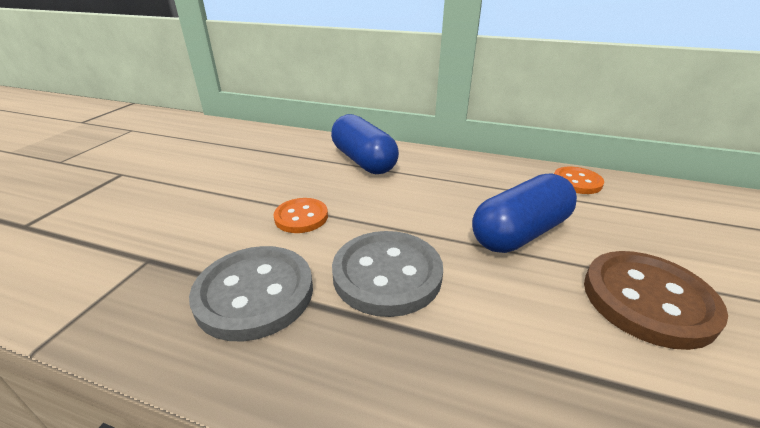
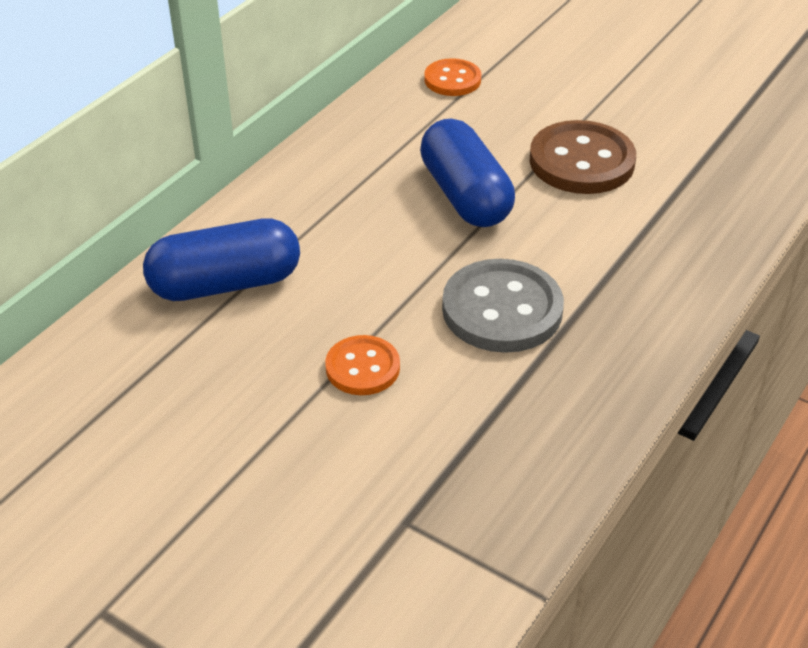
camera: 75 degrees left, 10 degrees up
grey button [189,246,313,341] -> none
orange button [554,167,604,194] -> orange button moved to [424,58,481,96]

